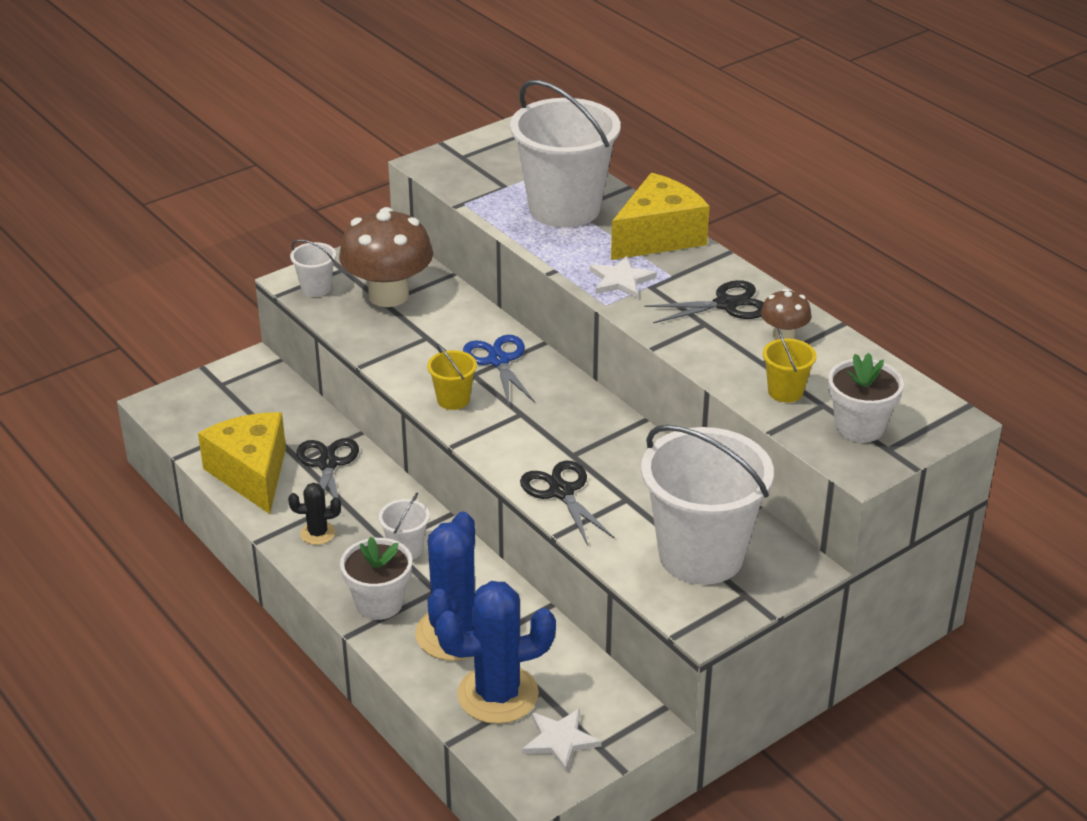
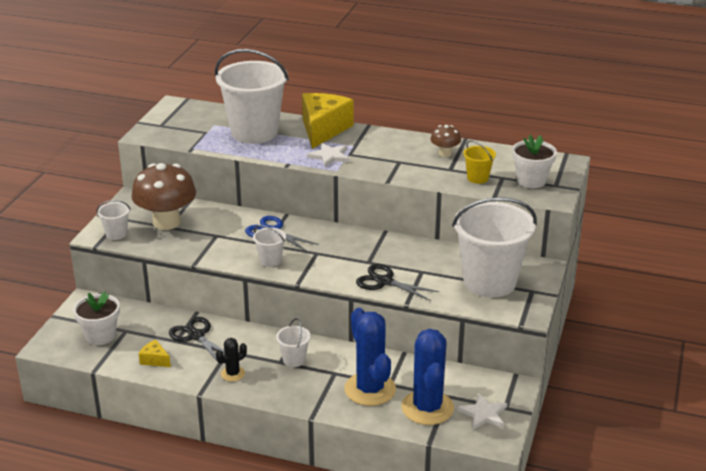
camera: 35 degrees left, 5 degrees down
yellow cheese [198,412,286,514] -> yellow cheese [139,340,171,367], size x0.43
white flower pot [340,537,412,620] -> white flower pot moved to [73,292,120,345]
yellow bucket [427,344,477,410] -> white bucket [253,225,286,267]
blue cactus [436,581,556,724] -> blue cactus turned 45 degrees counterclockwise [401,329,454,425]
black scissors [644,280,764,323] -> none

